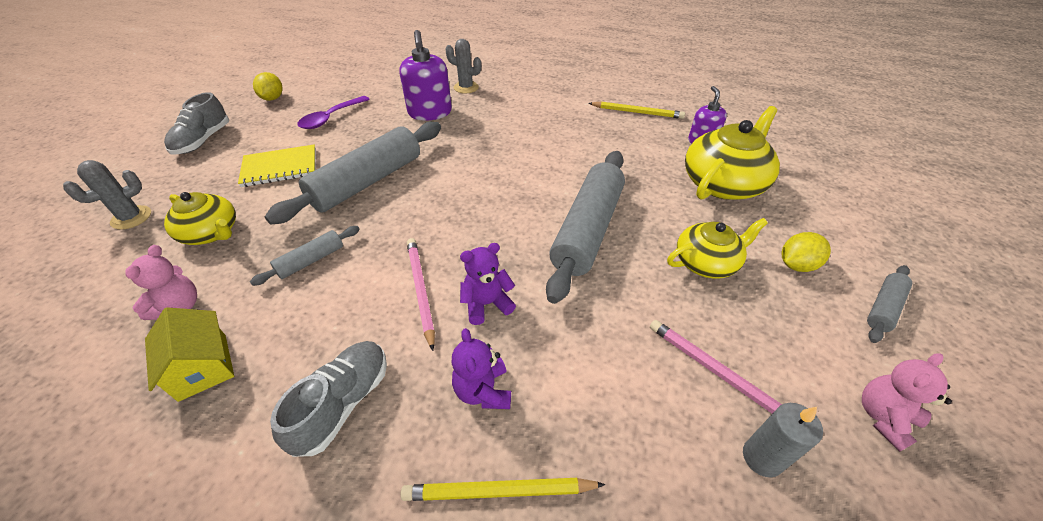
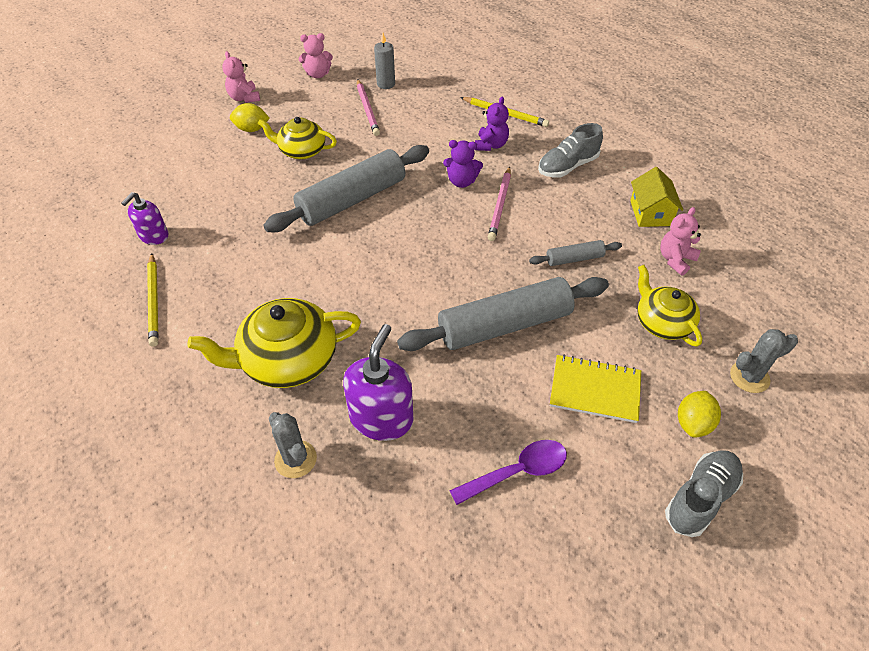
camera: 150 degrees left, 5 degrees up
yellow lemon [253,72,283,101] -> yellow lemon moved to [678,391,721,437]
yellow pencil [588,101,685,119] -> yellow pencil turned 150 degrees counterclockwise [147,253,159,347]
yellow teapot [685,106,780,200] -> yellow teapot moved to [187,298,361,388]
grey rolling pin [867,265,912,343] -> pink teddy bear [222,51,260,103]

